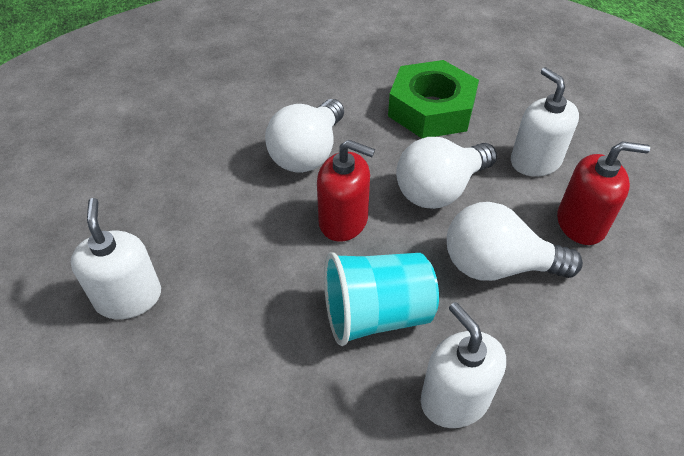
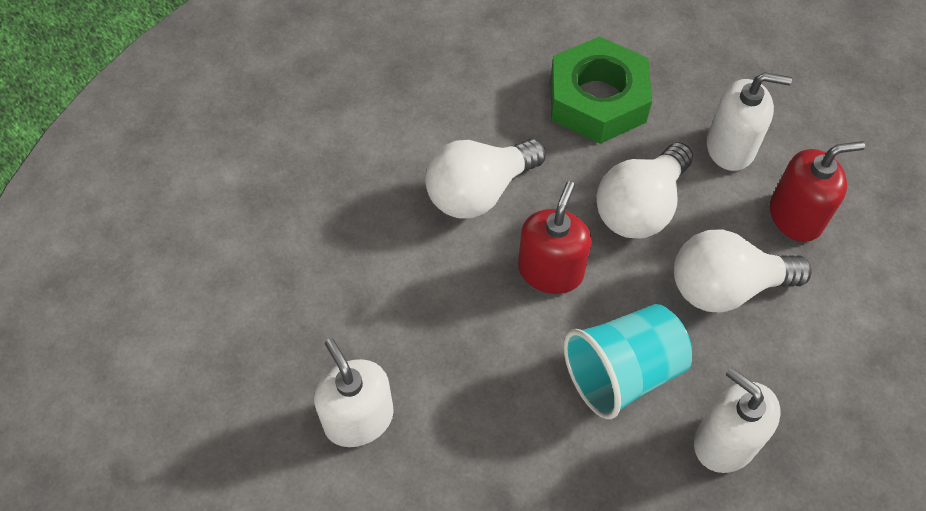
camera: 15 degrees left, 10 degrees up
white light bulb [265,99,344,173] -> white light bulb turned 45 degrees clockwise [425,139,546,219]
red soap dispenser [317,140,375,242] -> red soap dispenser turned 75 degrees counterclockwise [518,181,592,294]
white soap dispenser [511,67,579,176] -> white soap dispenser turned 135 degrees clockwise [707,72,792,171]

